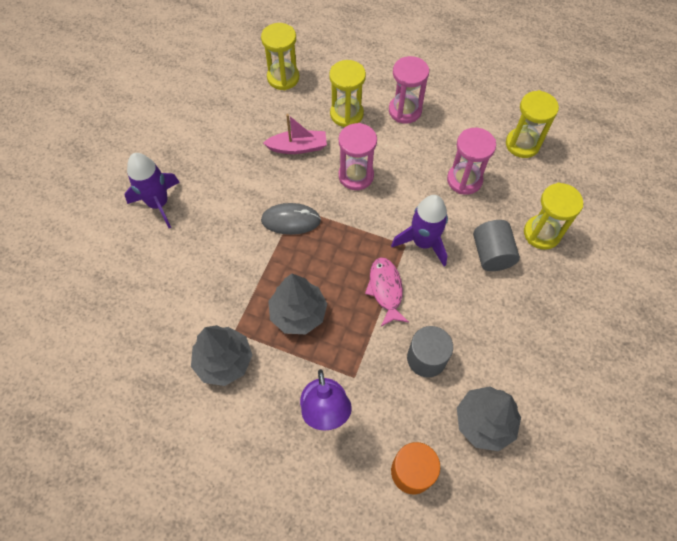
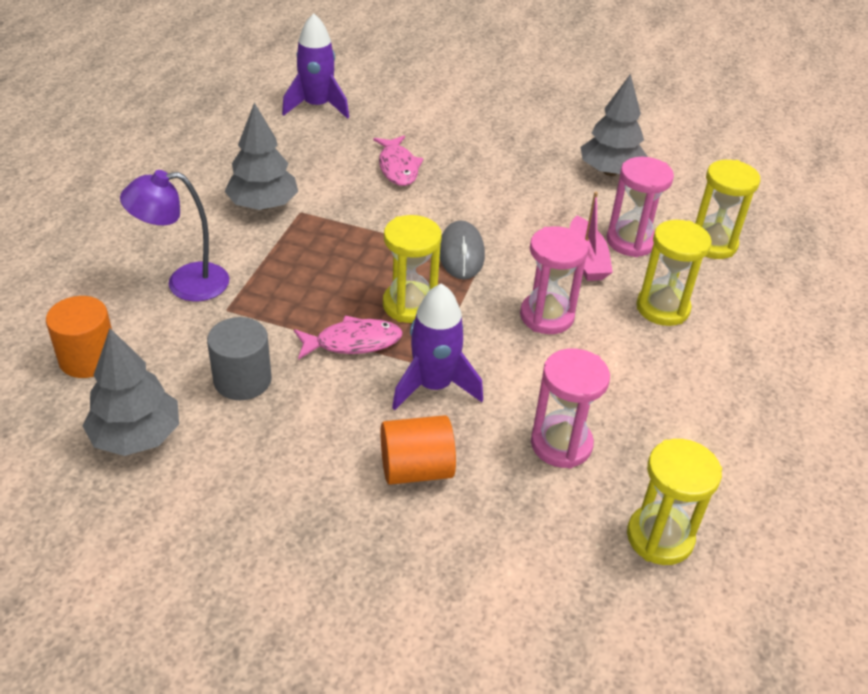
camera: 85 degrees right, 20 degrees down
purple rocket [125,153,180,228] -> purple rocket moved to [282,13,349,119]
grey tree [268,273,327,334] -> grey tree moved to [580,74,648,176]
pink hourglass [389,56,429,124] -> pink hourglass moved to [606,157,674,257]
grey cylinder [473,220,520,271] -> orange cylinder [381,415,456,485]
yellow hourglass [524,183,583,250] -> yellow hourglass moved to [383,215,442,323]
none -> pink fish [373,136,424,186]

